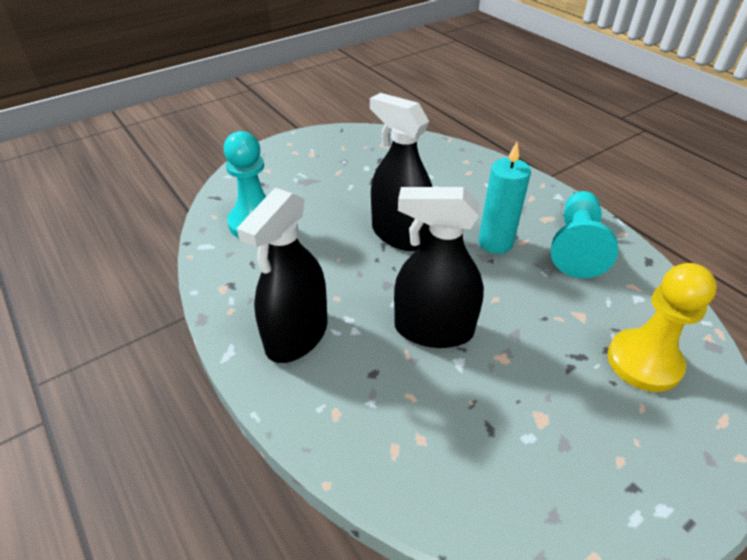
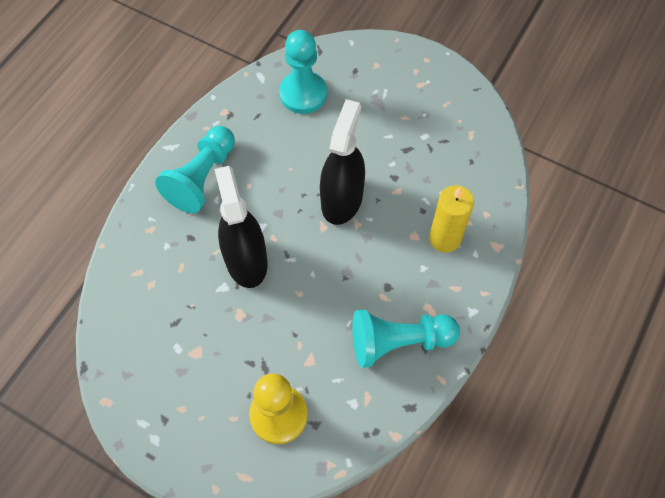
camera: 65 degrees right, 20 degrees up
black spray bottle [237,188,328,363] -> turquoise pawn [155,126,235,213]
turquoise candle [479,142,531,254] -> none
none -> yellow candle [429,185,474,253]

